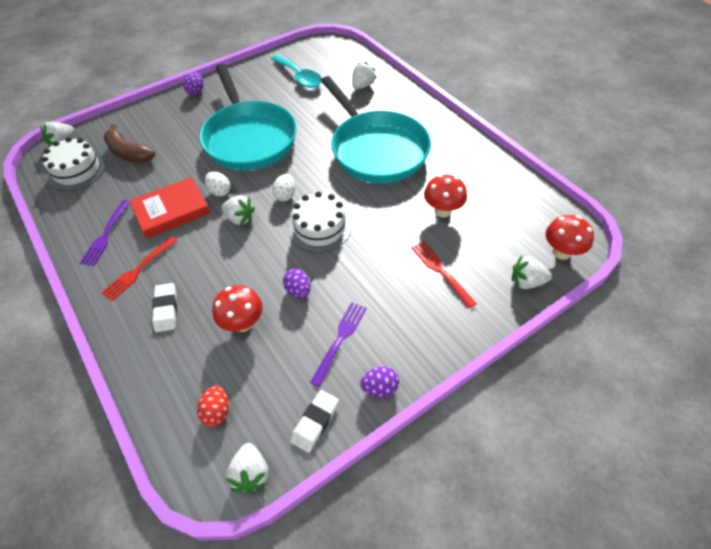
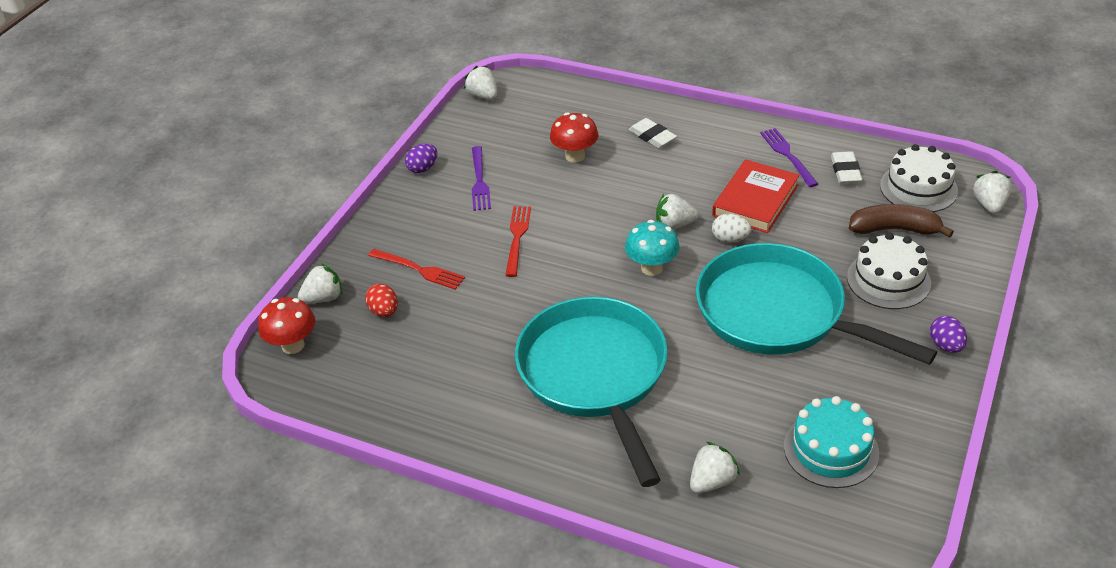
camera: 150 degrees right, 10 degrees down
red fork [101,236,178,301] -> red fork moved to [505,206,531,277]
red egg [197,385,229,427] -> red egg moved to [365,284,398,317]
turquoise spoon [271,55,322,88] -> turquoise cake [784,396,879,488]
white egg [272,174,295,201] -> turquoise mushroom [625,220,679,276]
purple egg [283,268,311,298] -> none
white cake [289,191,351,253] -> white cake moved to [847,233,931,309]
white eraser [290,390,339,453] -> white eraser moved to [831,151,862,184]
turquoise pan [321,76,431,183] -> turquoise pan turned 45 degrees clockwise [515,297,668,487]
white strawberry [352,62,377,90] -> white strawberry turned 135 degrees counterclockwise [690,442,740,493]
red mushroom [424,175,467,217] -> none

